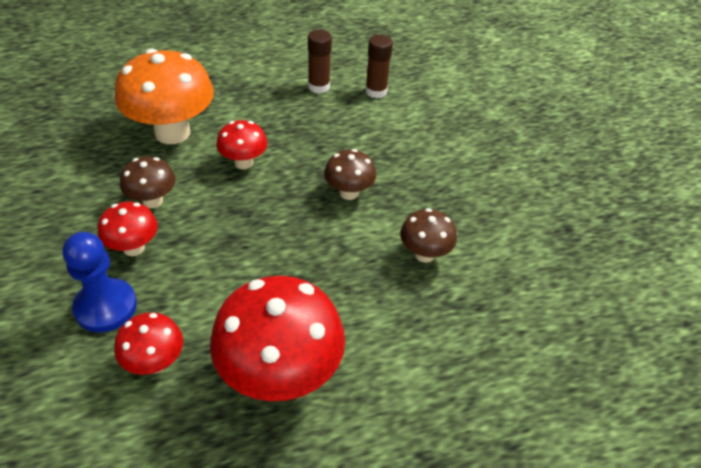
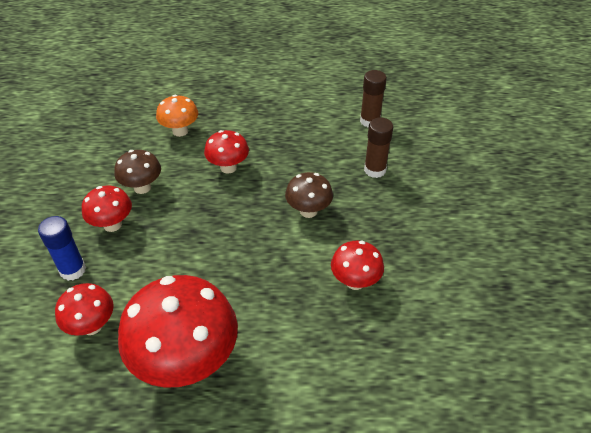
camera: 20 degrees right, 0 degrees up
blue pawn [62,232,137,333] -> blue glue stick [38,216,86,281]
orange mushroom [115,49,214,144] -> orange mushroom [156,95,198,137], size x0.52
brown glue stick [308,30,332,94] -> brown glue stick moved to [364,117,393,178]
brown mushroom [400,208,457,263] -> red mushroom [331,241,384,290]

